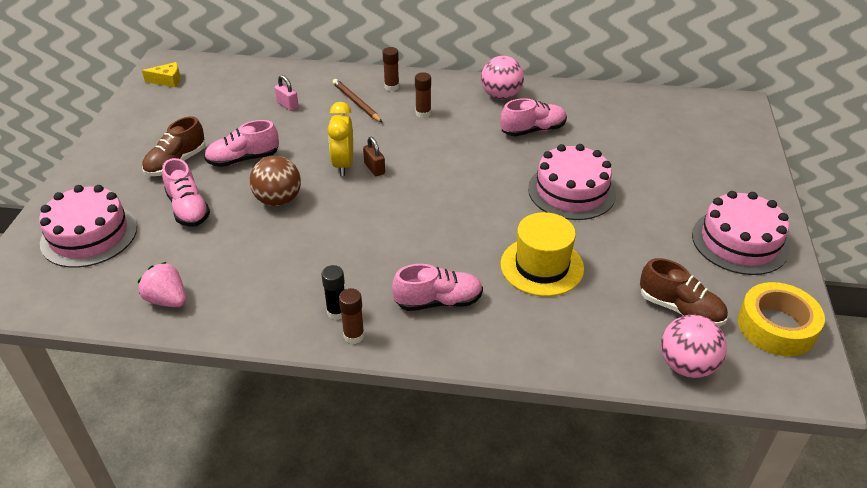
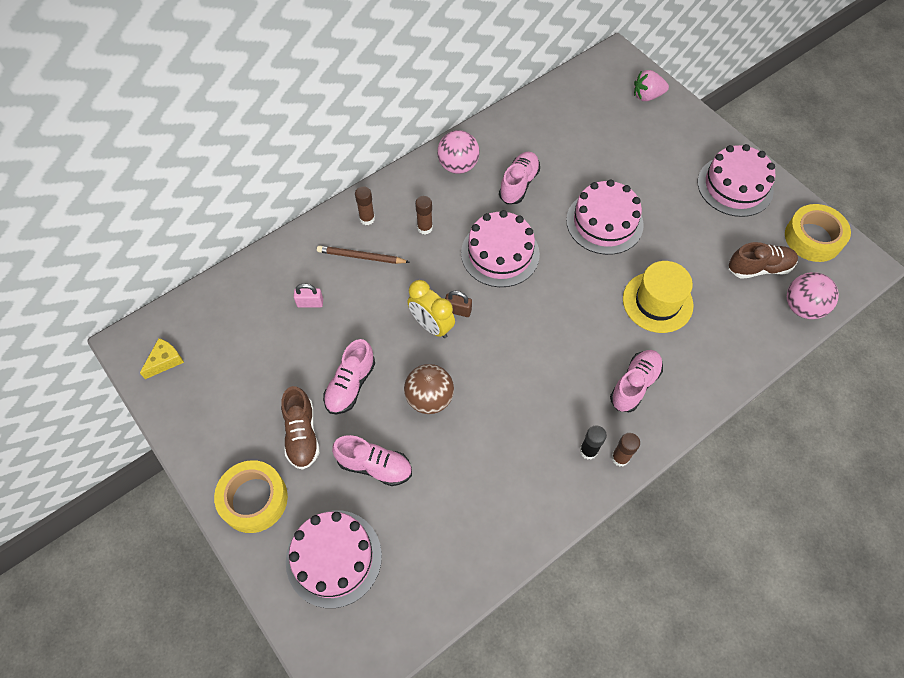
camera: 45 degrees left, 20 degrees up
pink strawberry [137,262,186,307] -> pink strawberry moved to [634,70,669,101]
none -> yellow tape [214,460,288,533]
none -> pink cake [461,210,540,287]

